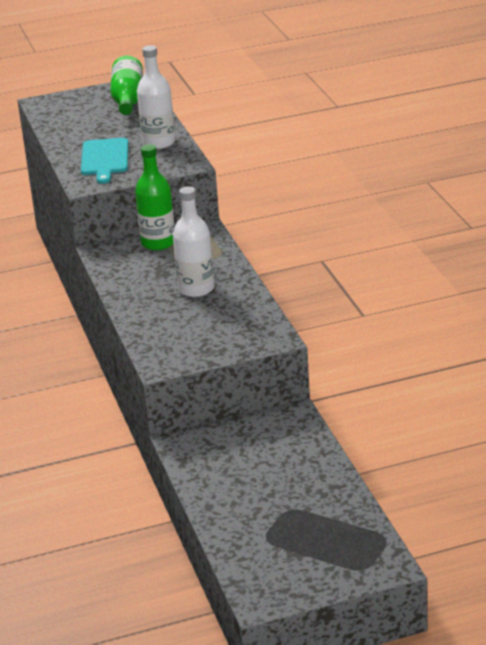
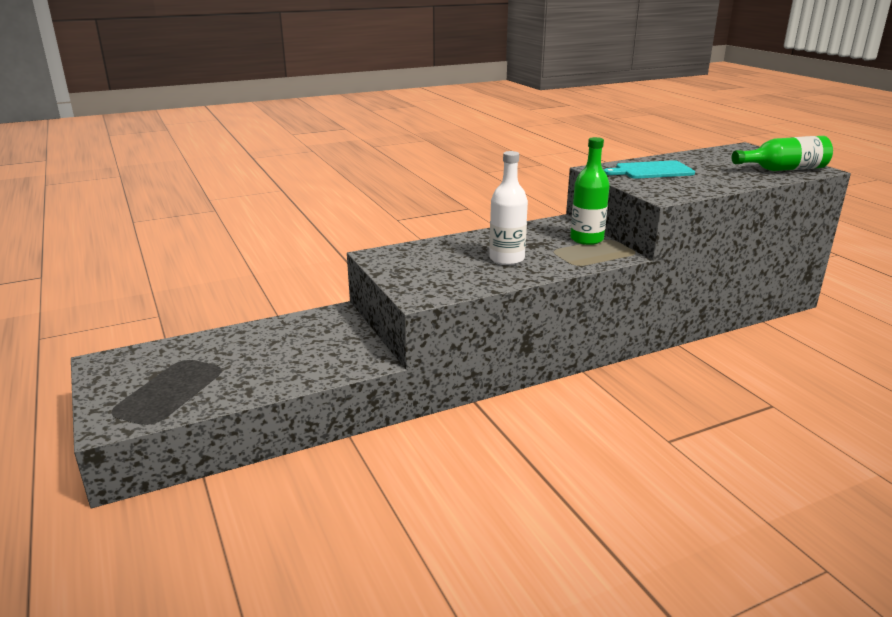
camera: 80 degrees right, 5 degrees down
white bottle [137,45,175,149] -> none

